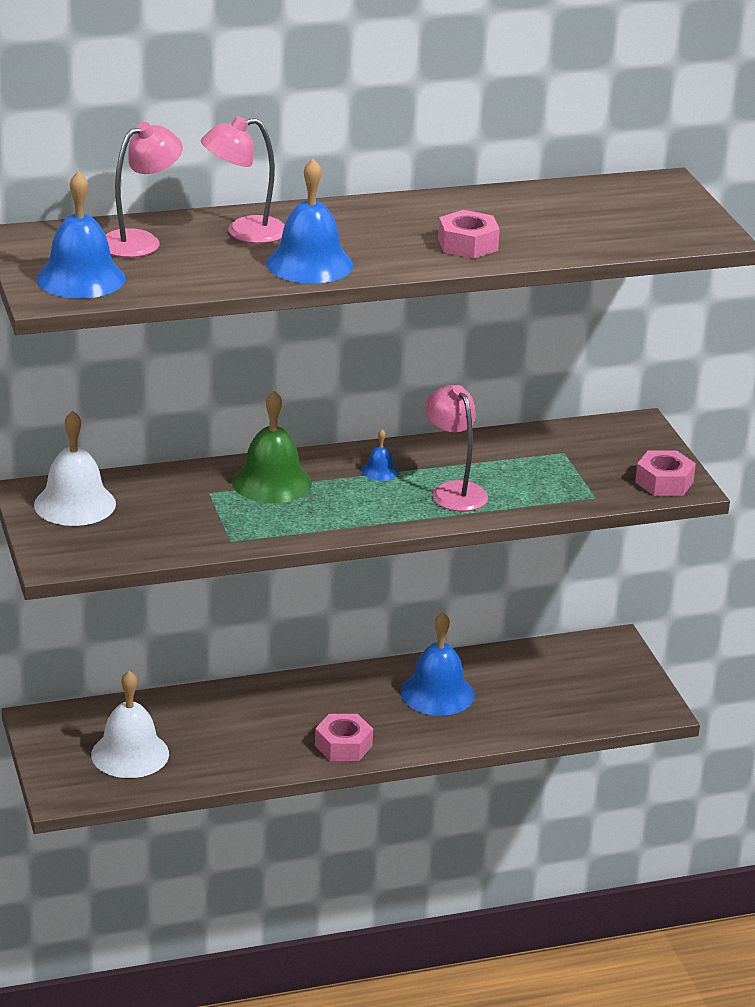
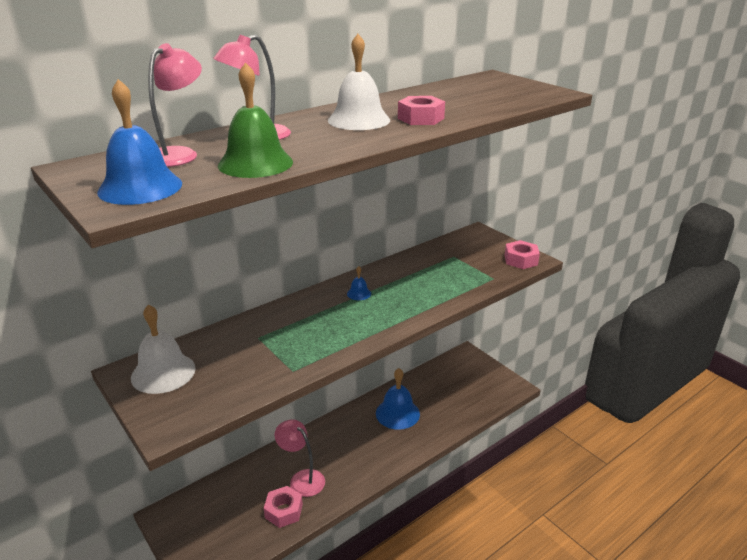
camera: 20 degrees left, 0 degrees up
white bell [91,670,169,778] -> white bell moved to [328,34,390,130]
green bell [232,391,312,503] -> green bell moved to [218,62,293,178]
blue bell [266,159,353,284] -> none
pink nut [315,714,373,761] -> pink nut moved to [264,486,303,528]
pink lamp [424,385,488,511] -> pink lamp moved to [274,419,325,497]

